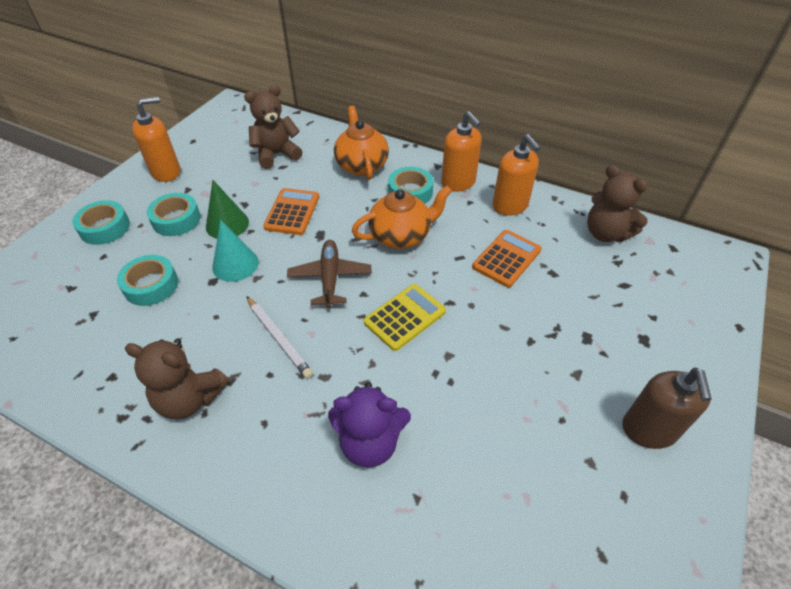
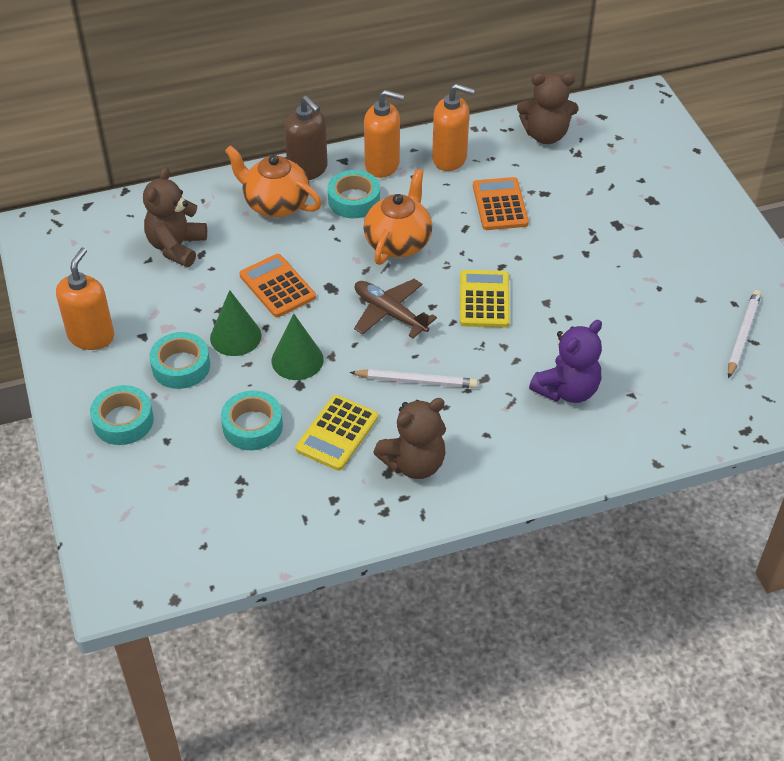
camera: 45 degrees left, 0 degrees up
turquoise cone [212,220,259,282] -> green cone [272,314,324,380]
brown soap dispenser [622,367,712,449] -> brown soap dispenser moved to [284,96,328,180]
none -> yellow calculator [296,395,378,471]
none -> white pencil [728,290,761,379]

